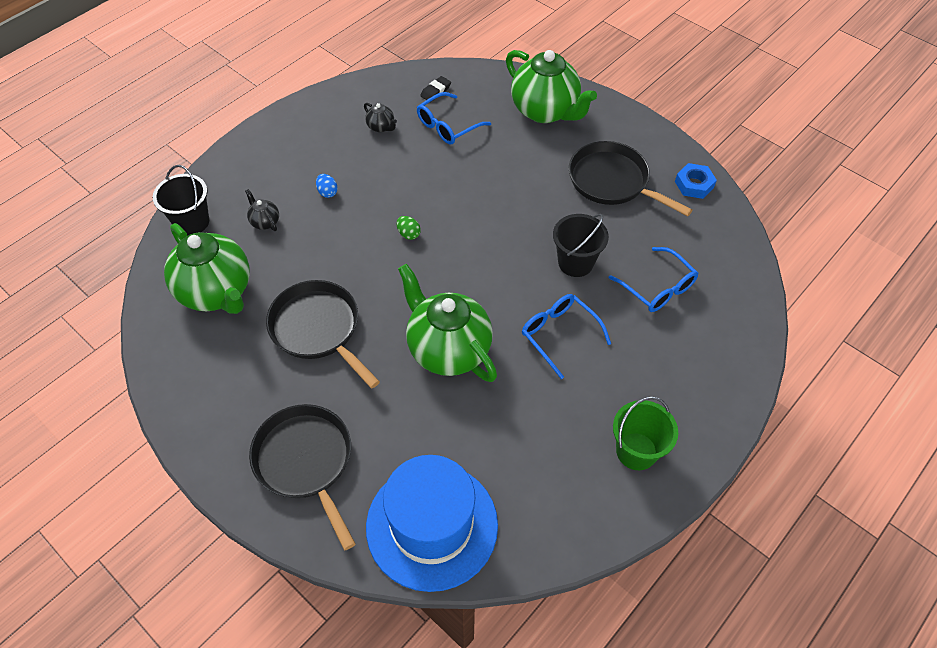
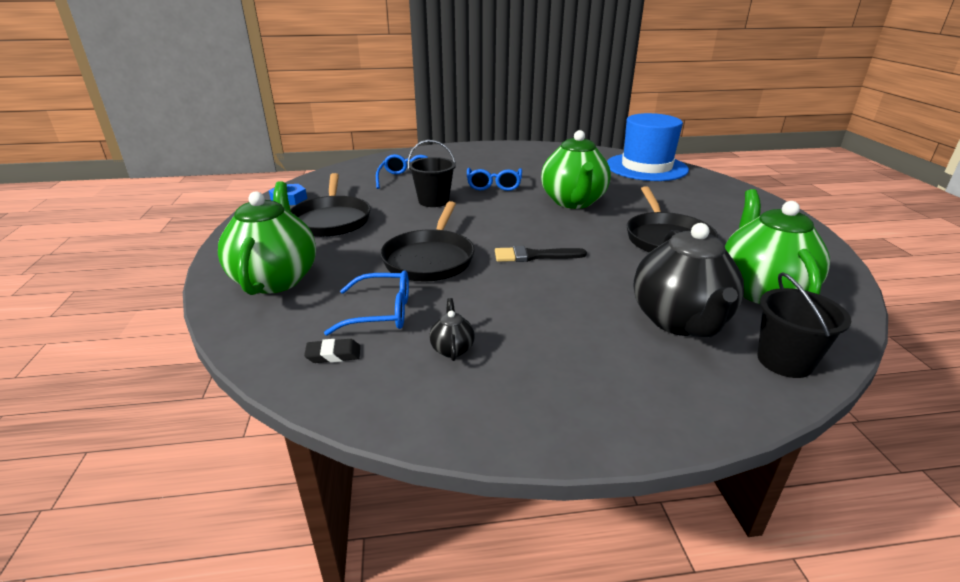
camera: 140 degrees left, 25 degrees down
black teapot [245,189,279,231] -> black teapot [633,223,744,337], size x2.43
black pan [249,404,356,550] -> black pan moved to [380,201,475,282]
blue egg [316,174,338,198] -> none
green egg [397,216,421,240] -> black brush [495,246,587,262]
green bucket [613,396,678,470] -> none

